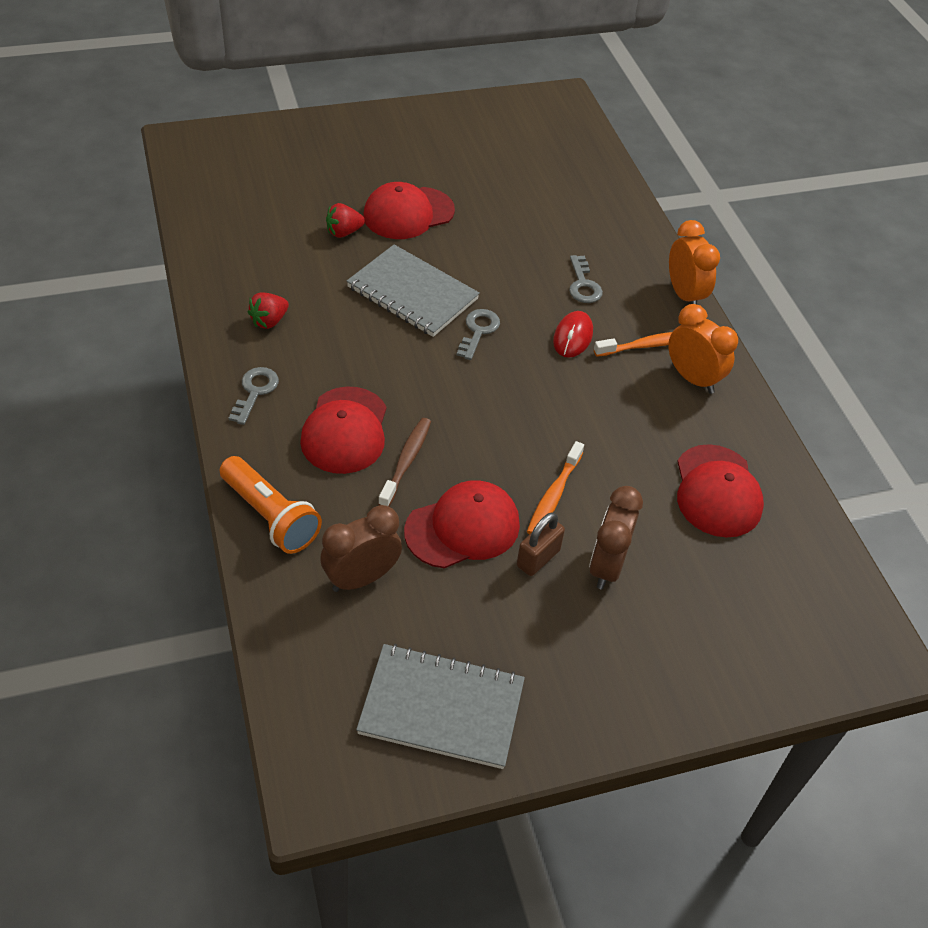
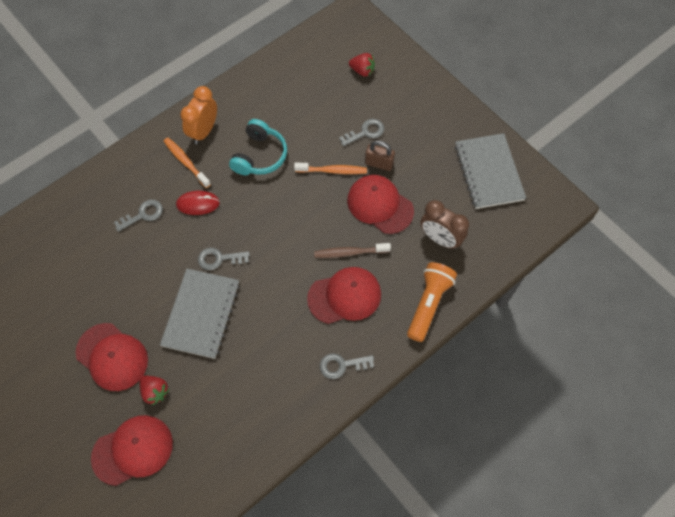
camera: 110 degrees left, 15 degrees up
red strawberry [248,292,289,329] -> red strawberry moved to [349,53,375,77]
brown clock [589,486,643,589] -> grey key [339,119,384,146]
orange clock [669,220,720,304] -> none
red cap [677,444,764,537] -> red cap moved to [91,415,173,486]
none -> turquoise headphones [229,119,287,175]

